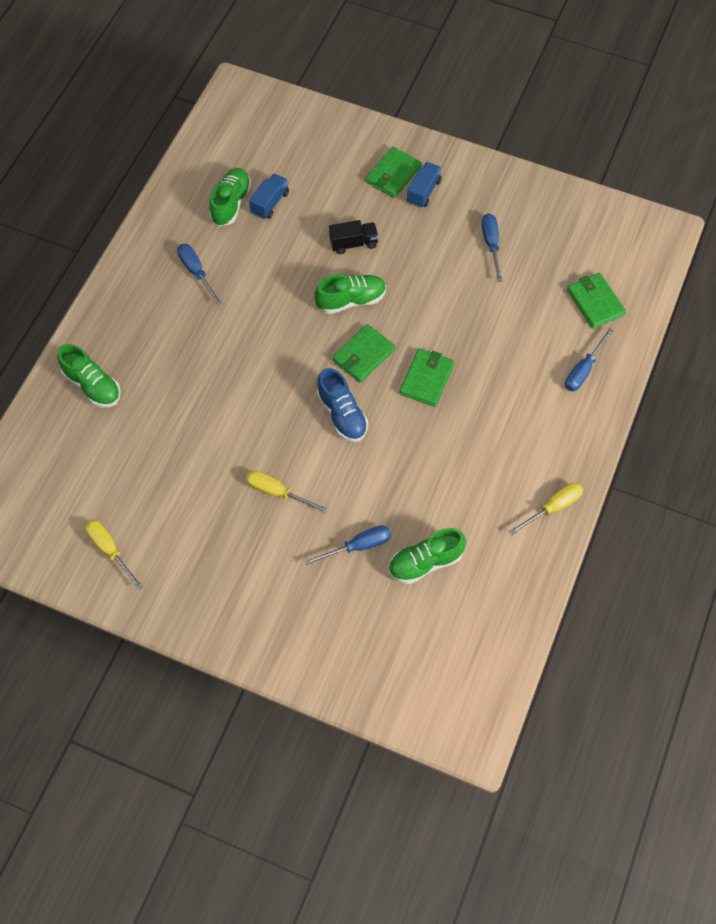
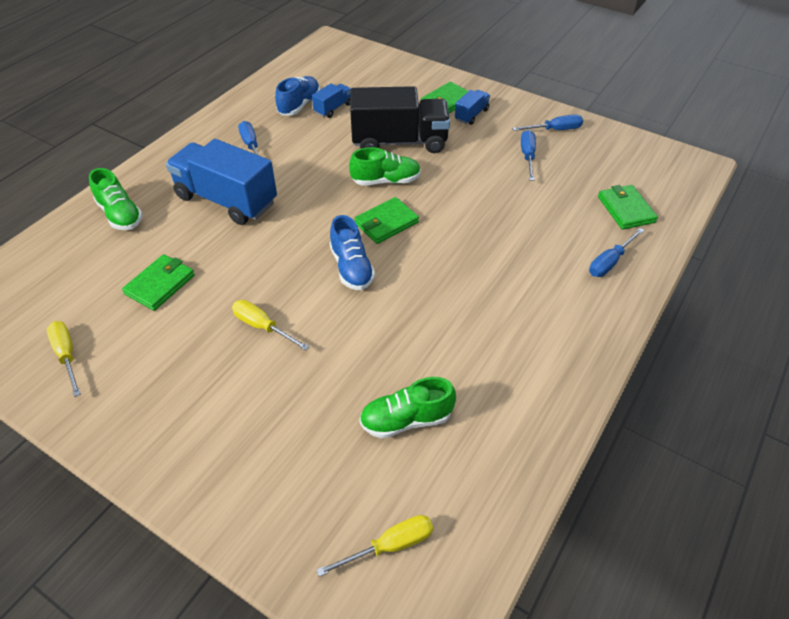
camera: 10 degrees right, 15 degrees down
green shoe [209,168,251,226] -> blue shoe [275,76,320,115]
blue screwdriver [305,525,391,565] -> blue screwdriver moved to [512,114,583,131]
black truck [329,220,379,254] -> black truck [350,86,450,153], size x2.18
green wallet [399,349,454,407] -> green wallet moved to [122,254,195,311]
yellow screwdriver [509,483,583,535] -> yellow screwdriver moved to [316,515,433,577]
none -> blue truck [166,139,277,225]

